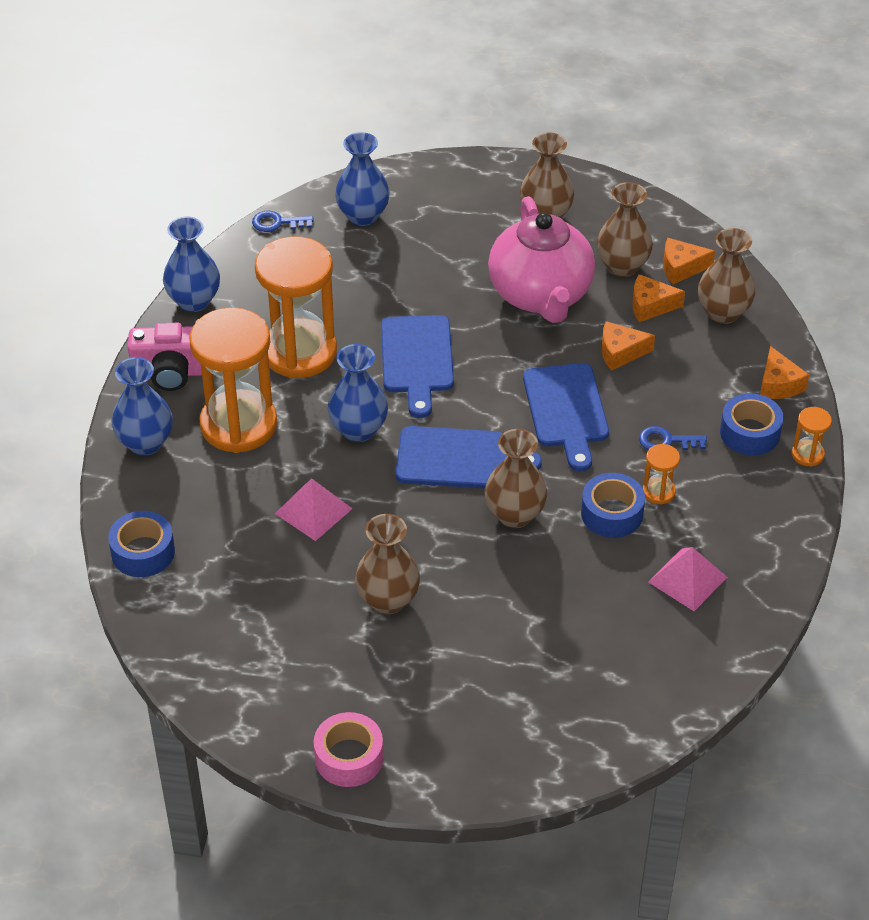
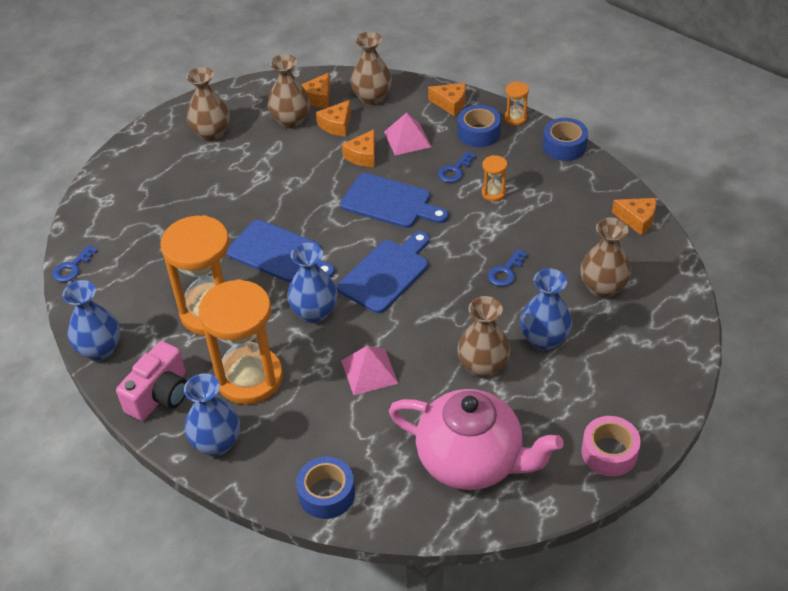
camera: 55 degrees left, 0 degrees up
blue vase [335,132,390,226] -> blue vase moved to [520,269,572,351]
brown vase [485,429,547,528] -> brown vase moved to [581,217,631,299]
pink teapot [488,196,595,323] -> pink teapot moved to [389,389,564,490]
blue tape [581,473,645,538] -> blue tape moved to [543,118,588,161]
pink pyramid [648,547,727,611] -> pink pyramid moved to [384,112,431,155]
none -> blue key [488,249,528,286]
none -> orange cheese [612,198,656,236]

